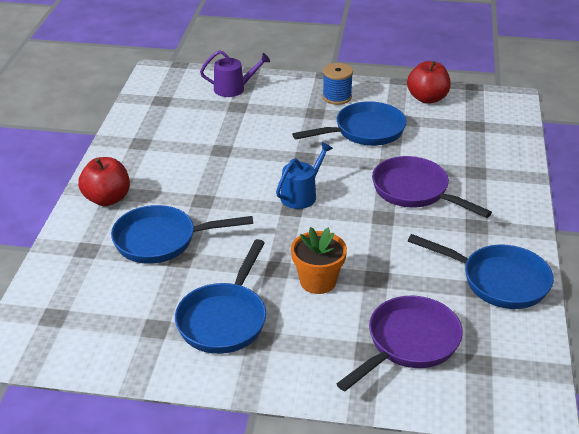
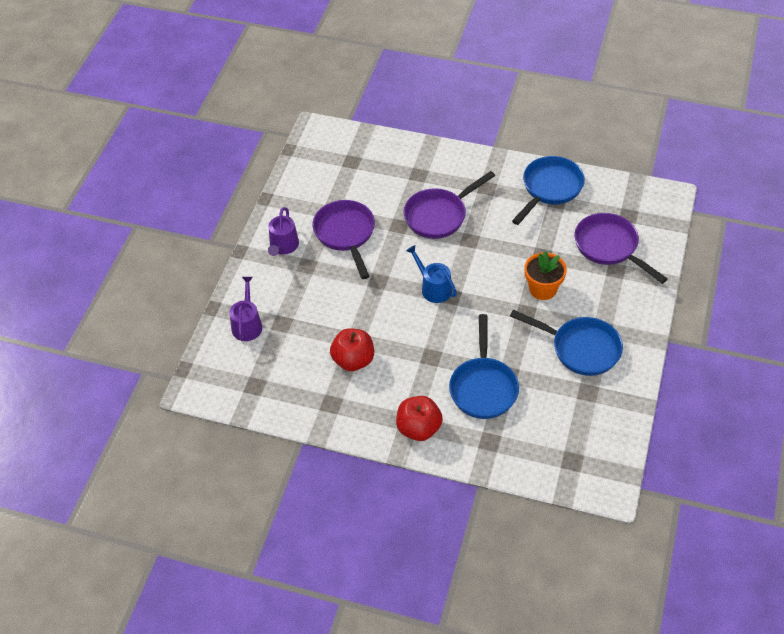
camera: 80 degrees left, 15 degrees up
blue pan [292,102,407,146] -> purple pan [313,200,375,279]
blue spool [322,63,353,105] -> purple watering can [268,207,299,256]
red apple [407,61,451,104] -> red apple moved to [330,328,374,371]

